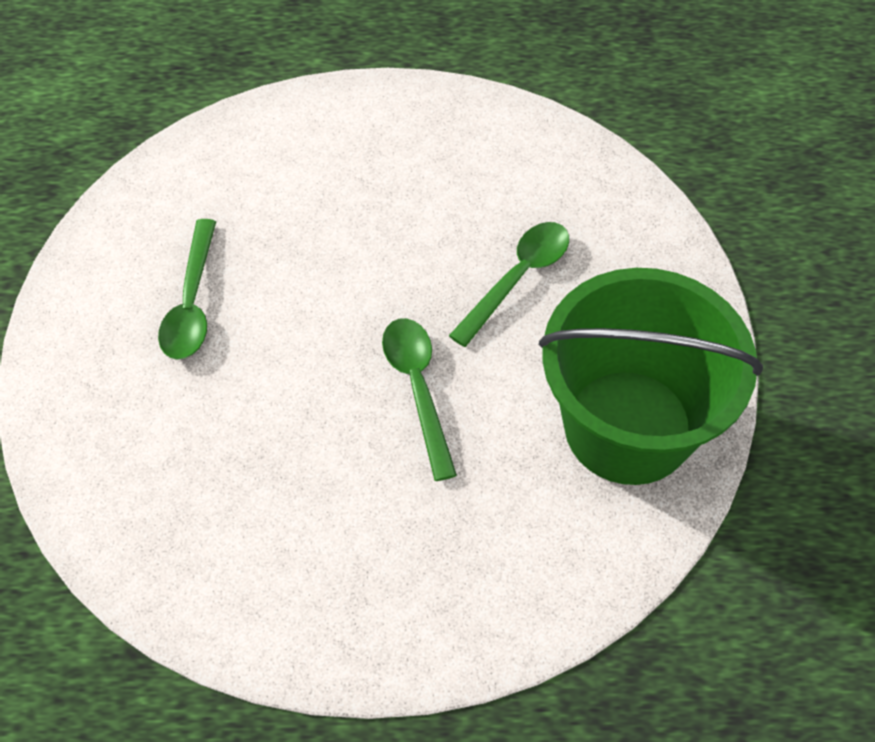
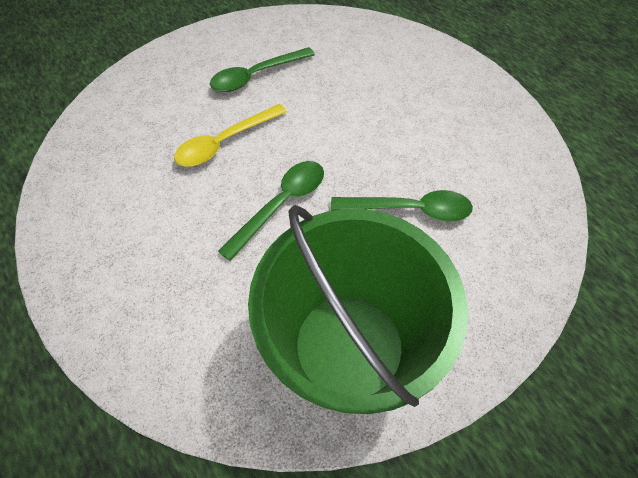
camera: 55 degrees right, 0 degrees up
none -> yellow spoon [174,104,287,166]

